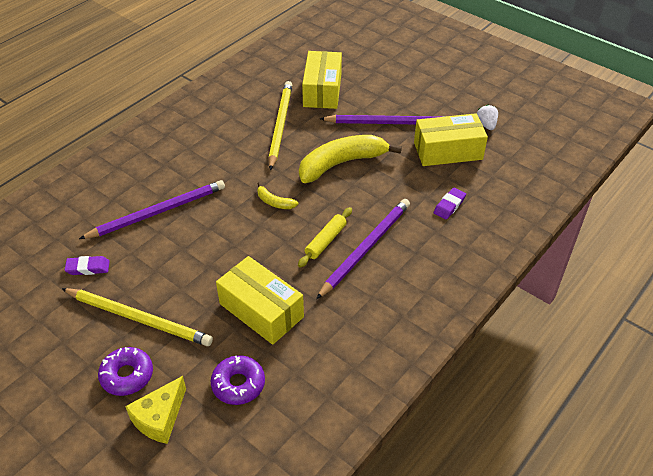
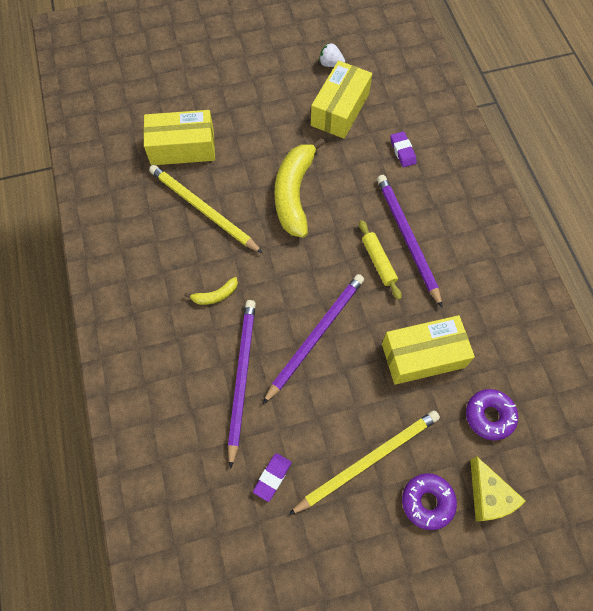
camera: 55 degrees left, 20 degrees up
yellow banana [257,182,298,209] -> yellow banana moved to [184,277,238,305]
yellow box [302,51,342,109] -> yellow box turned 45 degrees counterclockwise [143,110,215,165]
purple pencil [320,115,446,124] -> purple pencil moved to [263,274,364,404]

